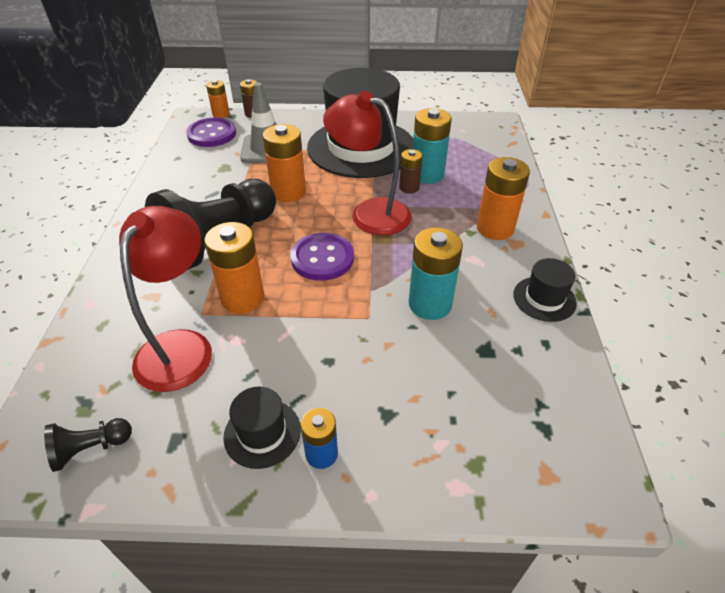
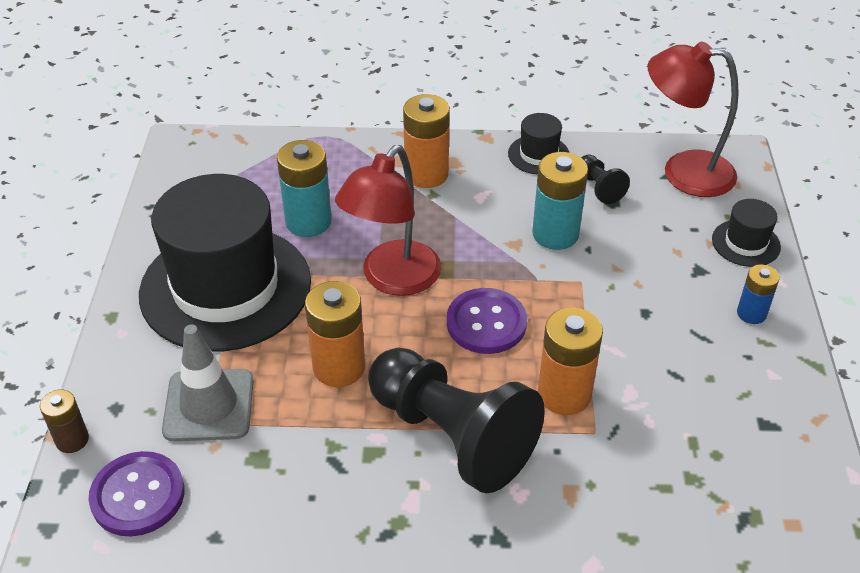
camera: 90 degrees left, 0 degrees up
black pawn [44,418,132,472] -> black pawn moved to [581,154,630,204]
red lamp [119,206,212,392] -> red lamp moved to [648,41,739,197]
orange battery [206,80,230,118] -> none
black hat [223,387,301,469] -> black hat moved to [712,199,781,267]
brown battery [399,149,423,193] -> none

